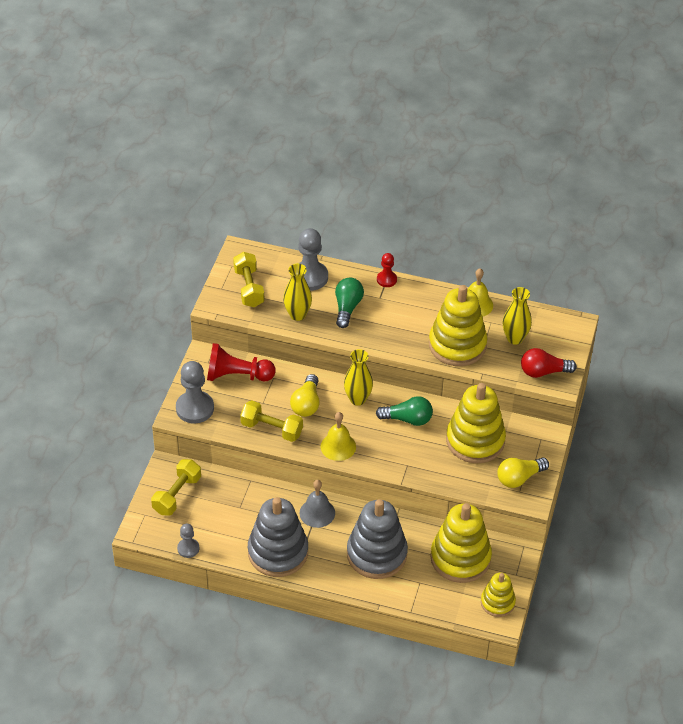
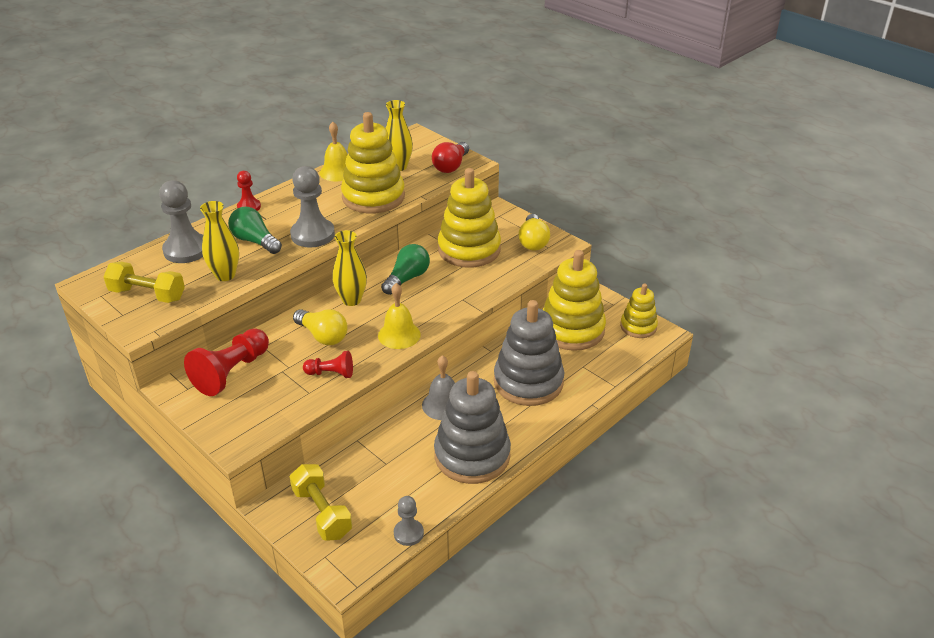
camera: 60 degrees left, 10 degrees down
grey pawn [176,361,214,423] -> grey pawn moved to [290,166,335,248]
yellow dumbbell [240,400,303,442] -> red pawn [303,351,353,378]

